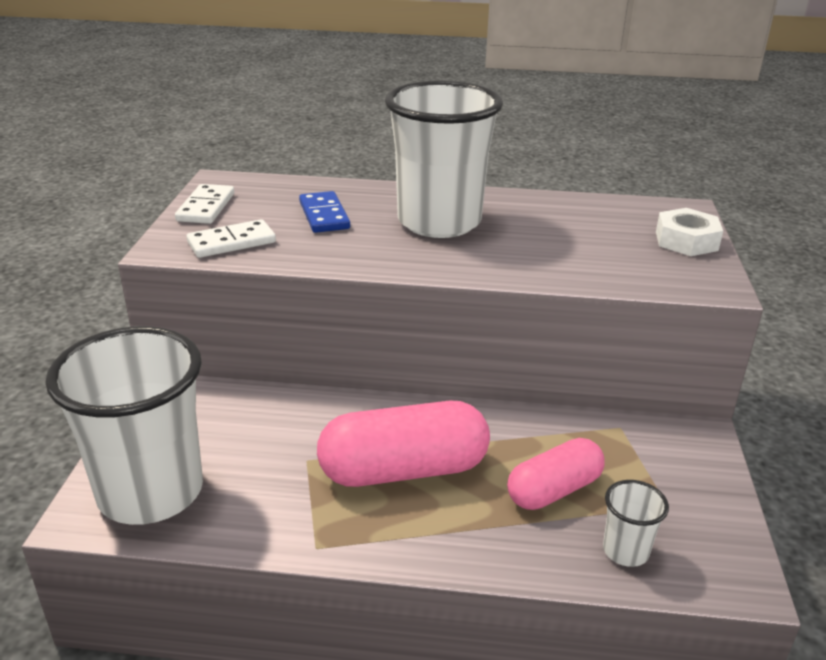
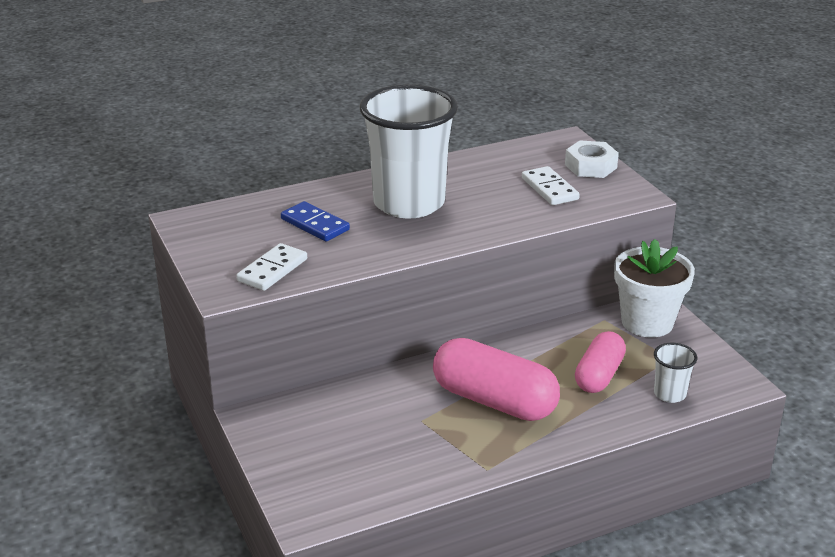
camera: 30 degrees left, 0 degrees up
white cup [45,326,203,525] -> none
white domino [175,184,234,224] -> white domino moved to [522,166,580,205]
pink capsule [317,401,490,487] -> pink capsule turned 75 degrees clockwise [433,338,560,421]
none -> white flower pot [614,239,695,337]

